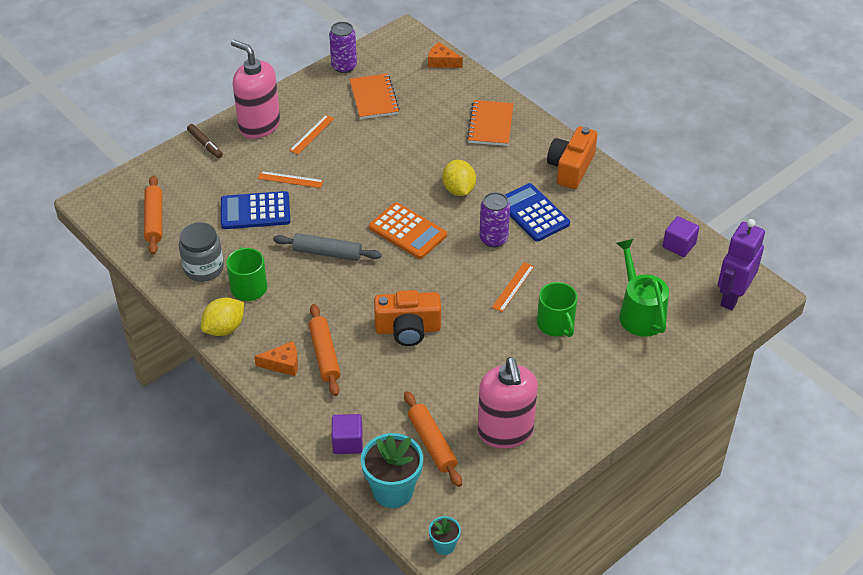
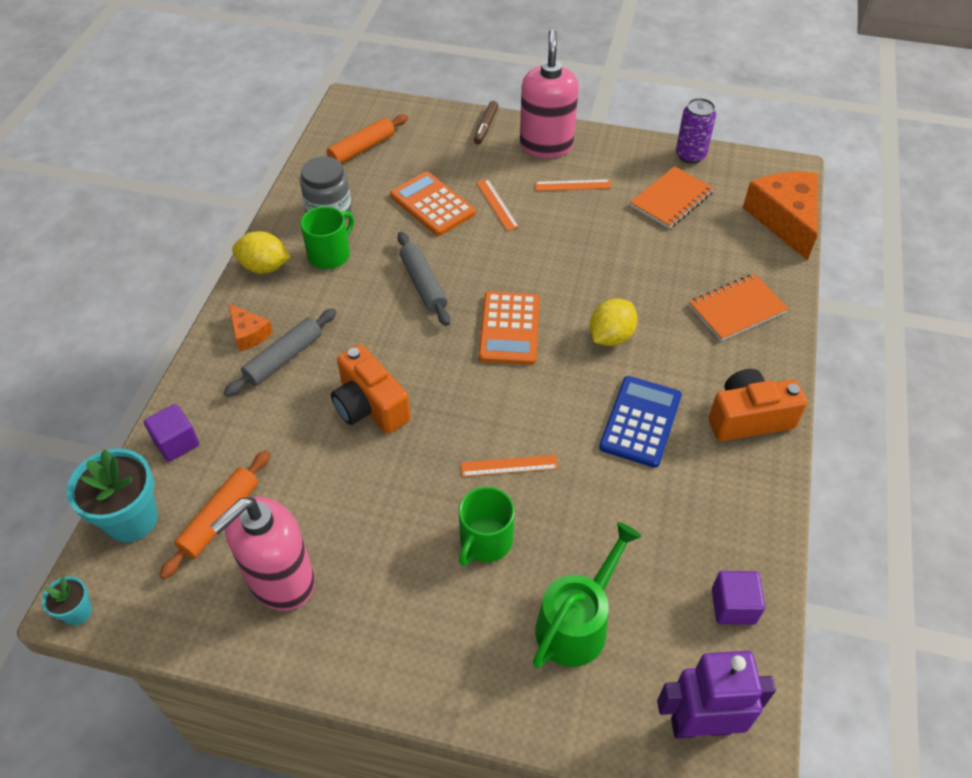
camera: 55 degrees right, 5 degrees up
blue calculator [221,191,290,229] -> orange calculator [390,171,476,236]
orange rolling pin [309,304,341,396] -> grey rolling pin [224,308,337,397]
orange cheese [428,42,463,68] -> orange cheese [743,172,818,261], size x2.01
purple can [479,192,510,248] -> none

